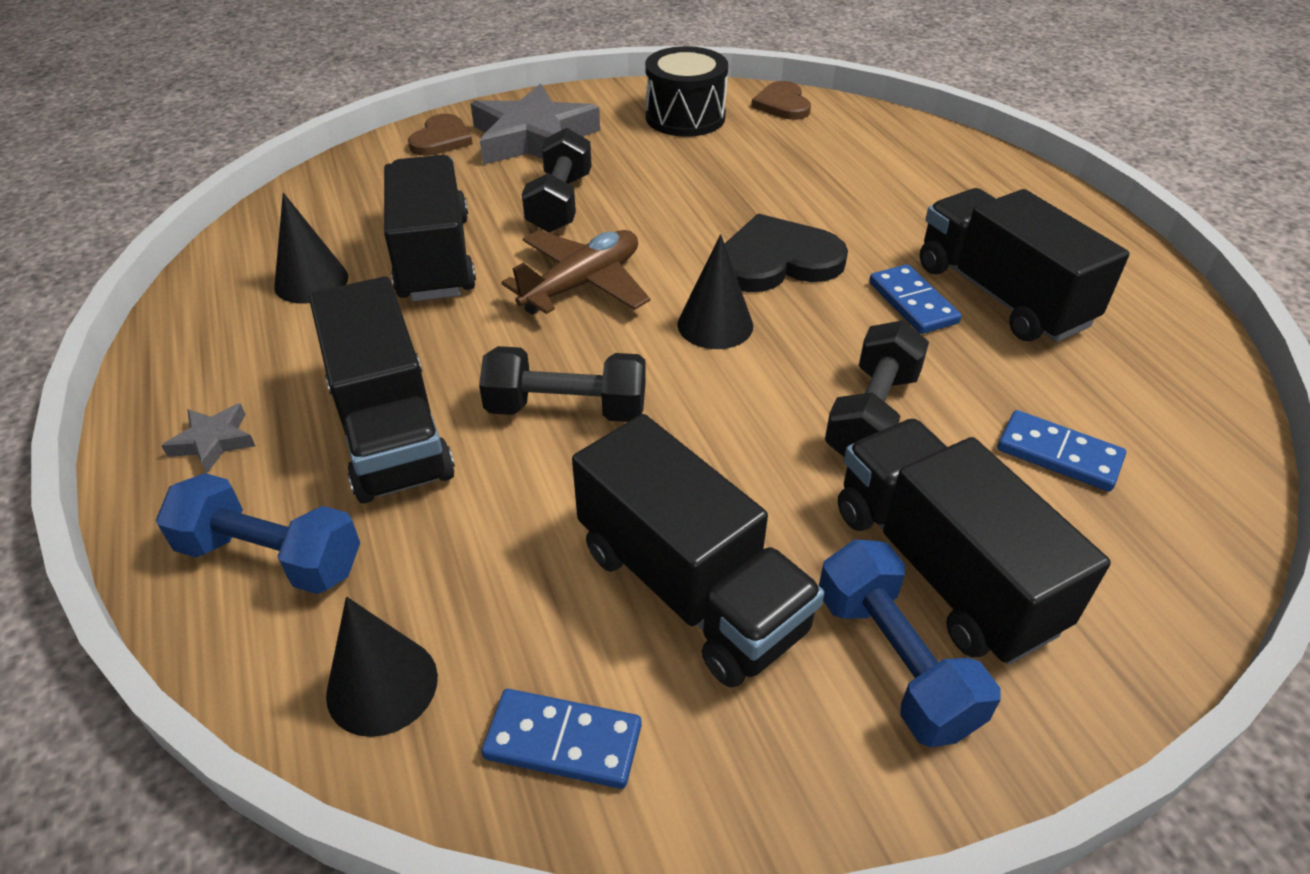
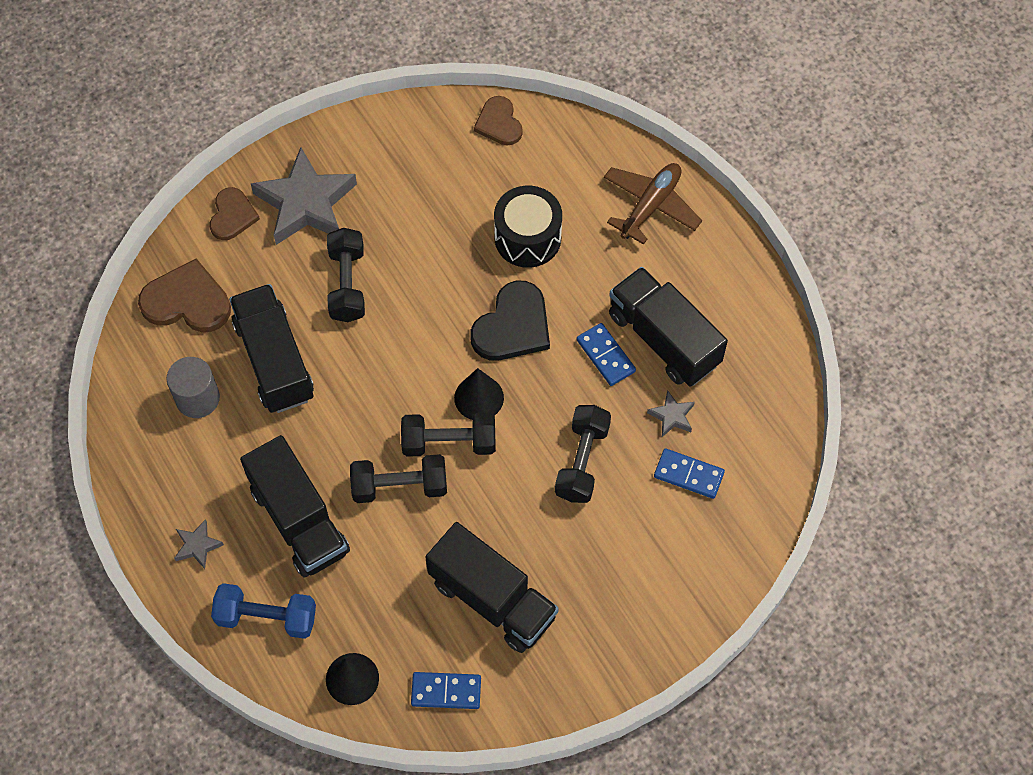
camera: 10 degrees left, 20 degrees up
black cone [274,193,348,304] -> grey cylinder [166,357,220,418]
brown plane [502,230,650,315] -> brown plane moved to [604,163,702,245]
black drum [645,46,728,137] -> black drum moved to [494,186,562,268]
black heart [725,214,848,292] -> black heart turned 150 degrees clockwise [471,281,550,361]
blue dumbbell [819,539,1001,747] -> none
black truck [838,419,1111,665] -> none
none -> brown heart [138,258,231,332]
none -> black dumbbell [401,413,496,457]
none -> grey star [647,390,695,437]

